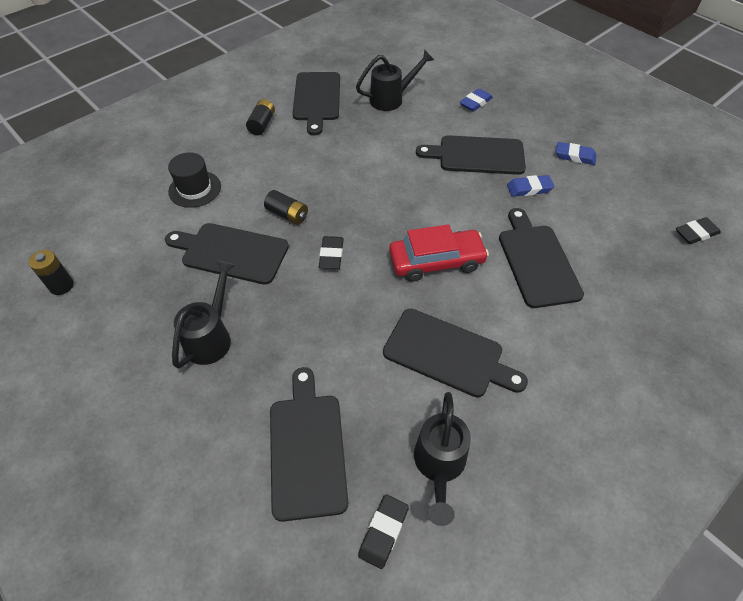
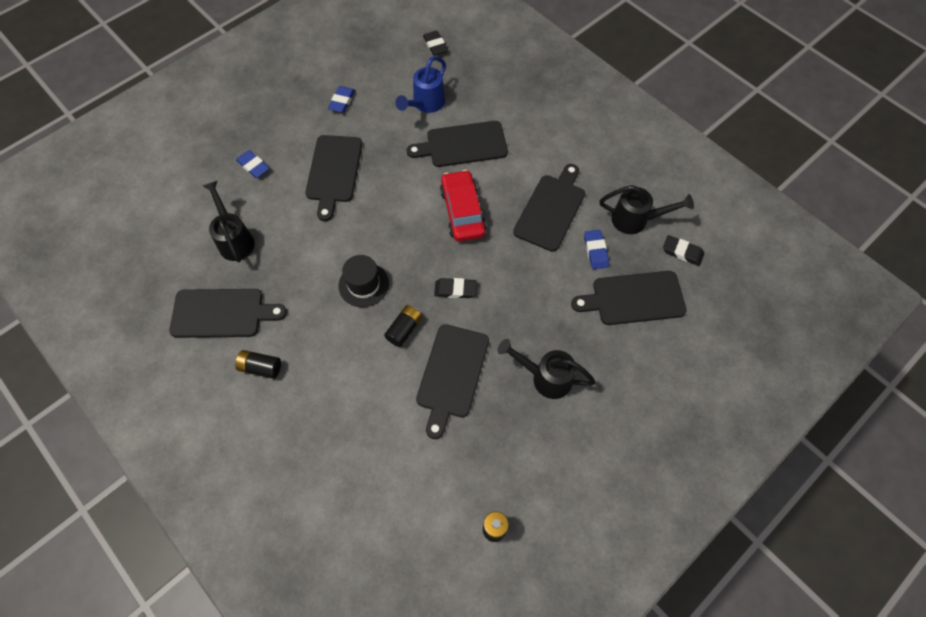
camera: 90 degrees left, 10 degrees up
black hat [168,152,221,208] -> black hat moved to [339,255,389,307]
blue eraser [507,175,554,197] -> blue eraser moved to [584,230,609,269]
none -> blue watering can [395,56,446,113]

